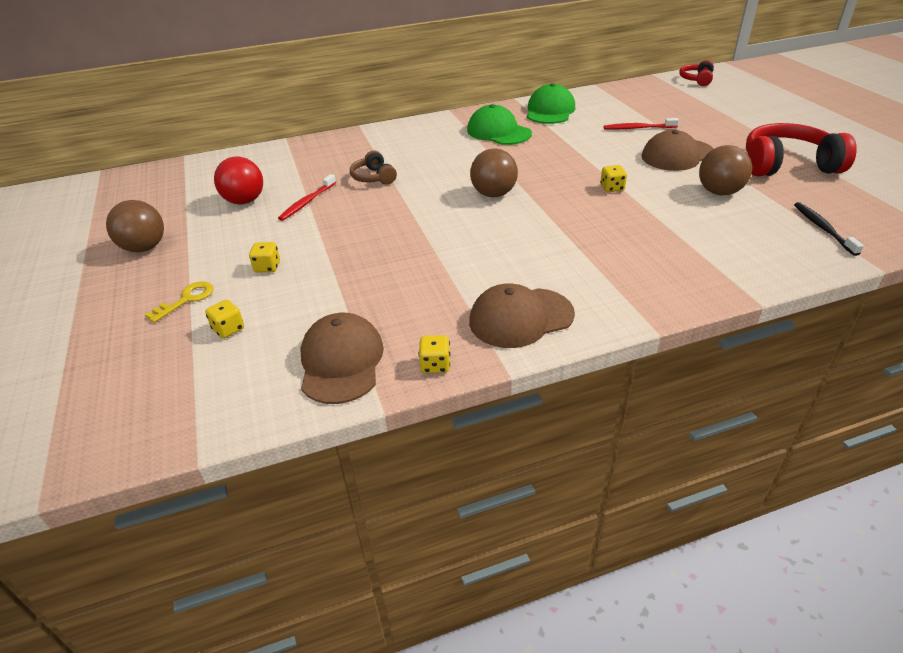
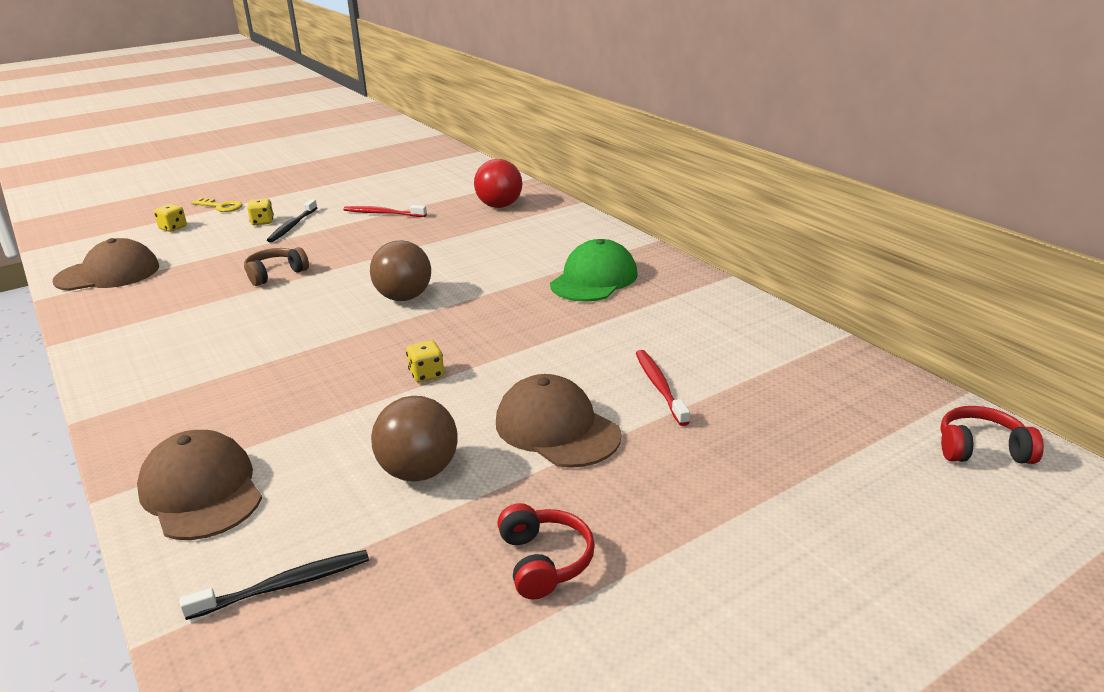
camera: 75 degrees right, 10 degrees down
brown ball [106,200,164,252] -> none
red ball [214,157,263,205] -> red ball moved to [474,159,522,208]
brown headphones [350,150,397,185] -> brown headphones moved to [244,247,309,286]
yellow dice [419,335,450,373] -> none
brown cap [469,284,575,348] -> brown cap moved to [137,430,262,540]
green cap [527,83,575,124] -> none
red headphones [746,123,857,176] -> red headphones [497,503,595,599], size x0.52
none -> black toothbrush [267,199,318,243]

